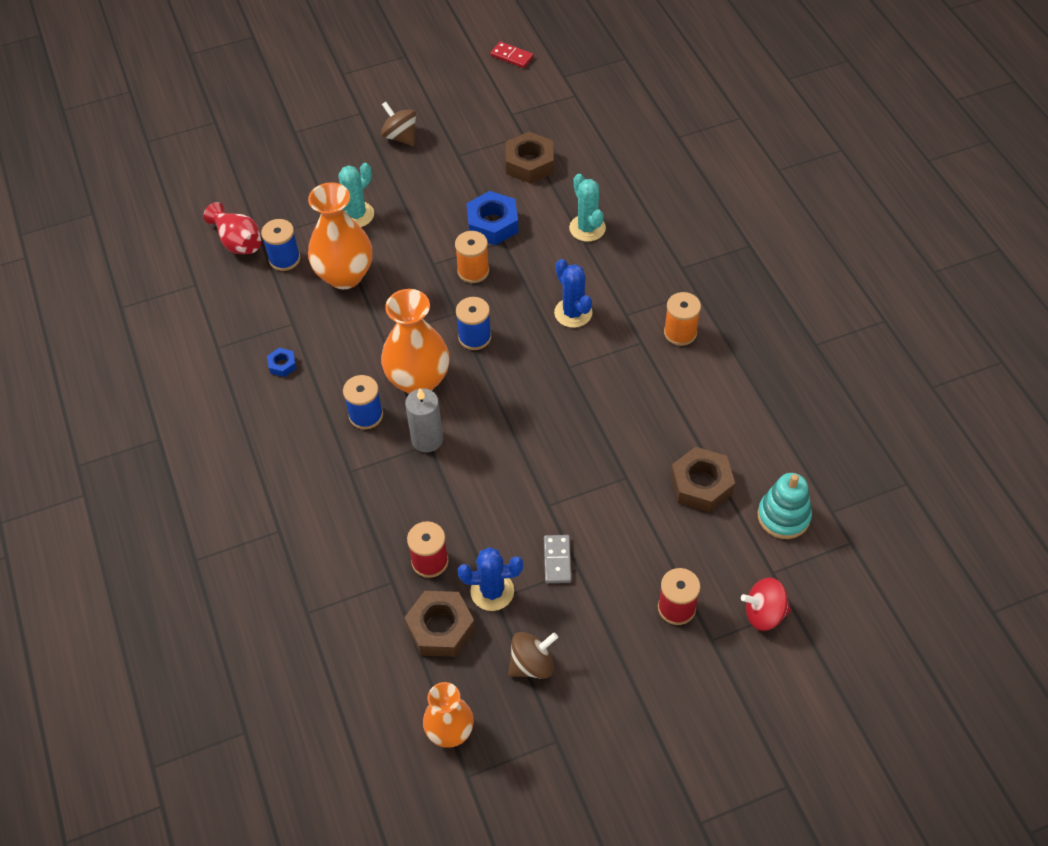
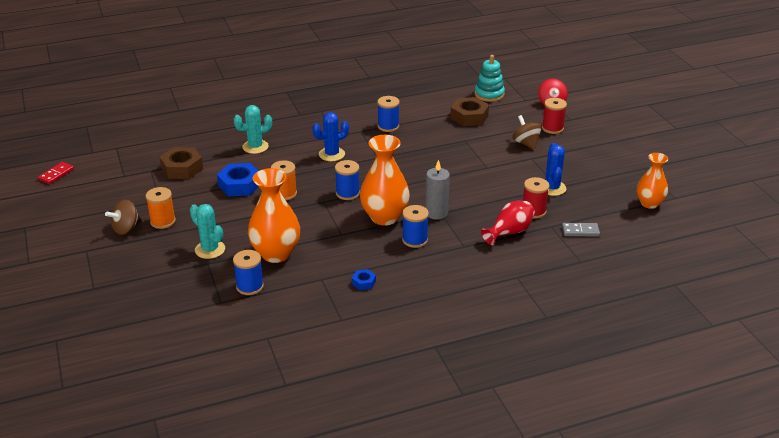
camera: 90 degrees left, 20 degrees down
red vase [204,202,261,254] -> red vase moved to [481,201,535,246]
brown nut [404,591,475,657] -> none
brown spinning top [508,632,558,679] -> brown spinning top moved to [512,115,542,150]
grey domino [544,535,571,583] -> grey domino moved to [562,223,600,236]
orange spool [664,292,701,346] -> orange spool moved to [146,187,176,229]
none -> blue spool [377,96,400,132]

